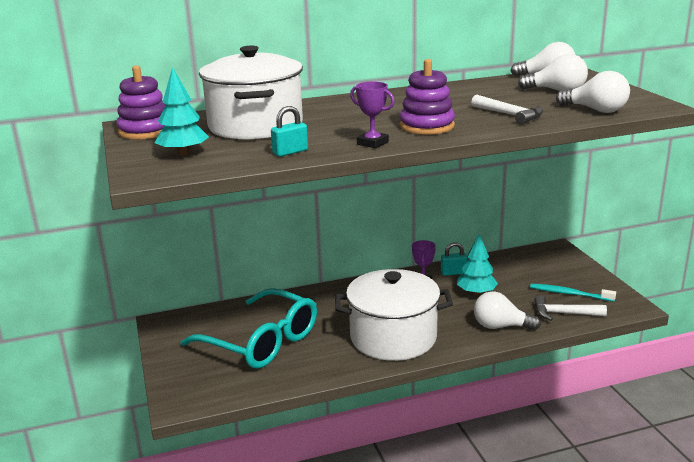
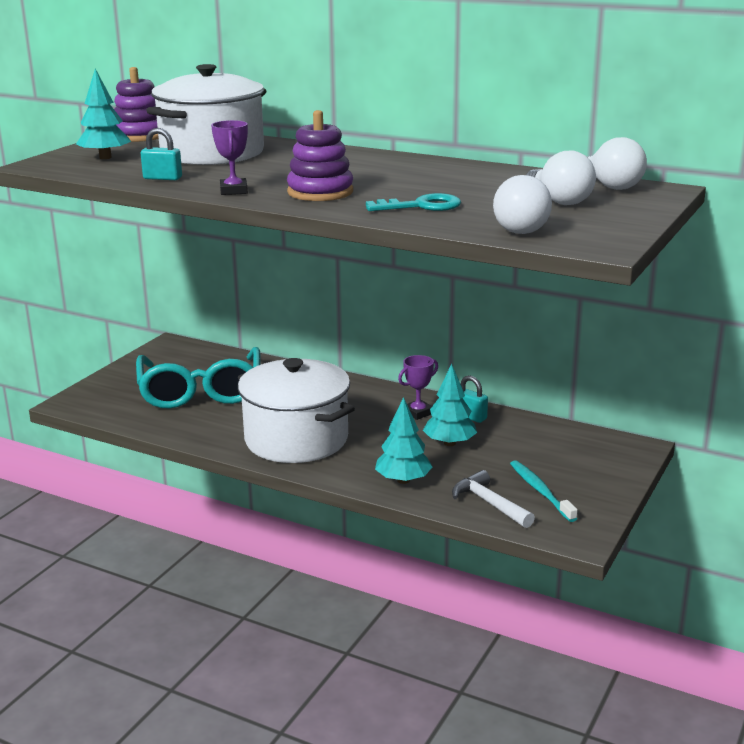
camera: 45 degrees right, 0 degrees up
white hammer [471,95,543,125] -> turquoise key [366,193,461,211]
white light bulb [474,291,541,330] -> turquoise tree [375,397,432,484]

